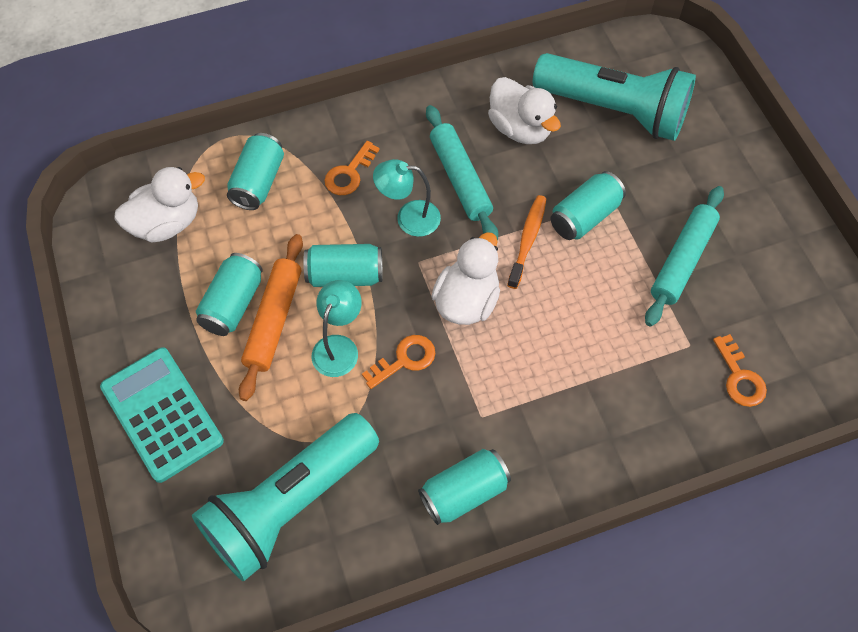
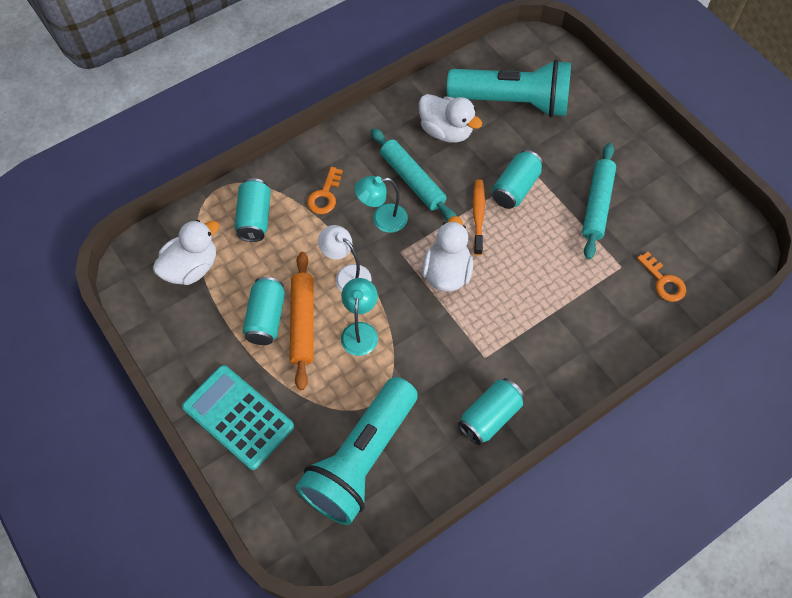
camera: 15 degrees left, 0 degrees up
turquoise can [303,244,383,287] -> white lamp [318,225,372,292]
orange key [362,335,435,389] -> none

